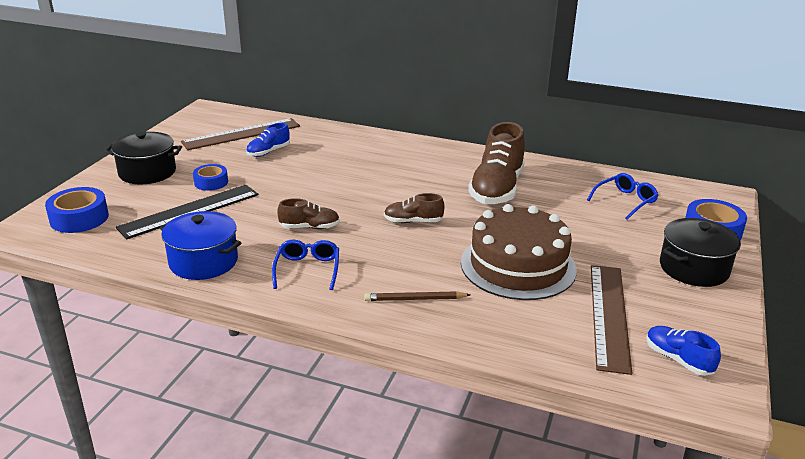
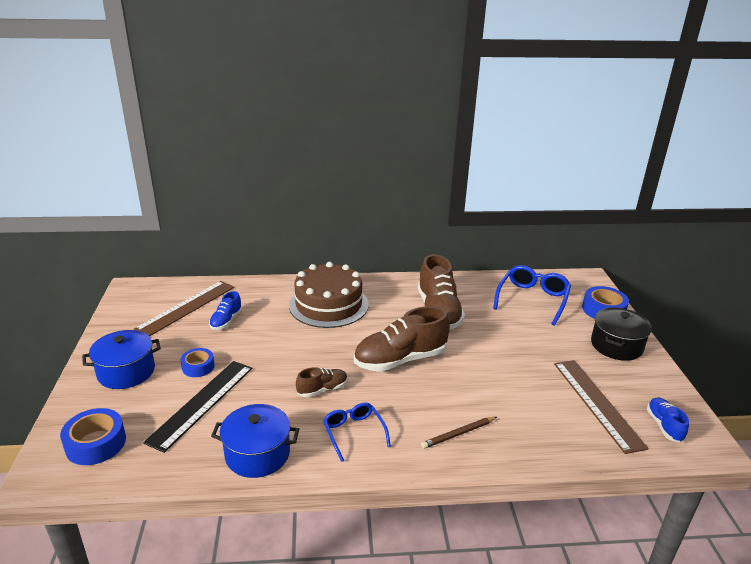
camera: 25 degrees left, 0 degrees up
black pot [104,132,182,184] -> blue pot [82,330,161,389]
brown shoe [384,193,445,223] -> brown shoe [354,306,450,372], size x1.98
brown cake [461,204,577,300] -> brown cake moved to [289,262,369,328]
blue glasses [587,173,659,220] -> blue glasses [493,265,571,326], size x1.57
blue shoe [646,326,721,376] -> blue shoe turned 60 degrees clockwise [647,397,689,443]

